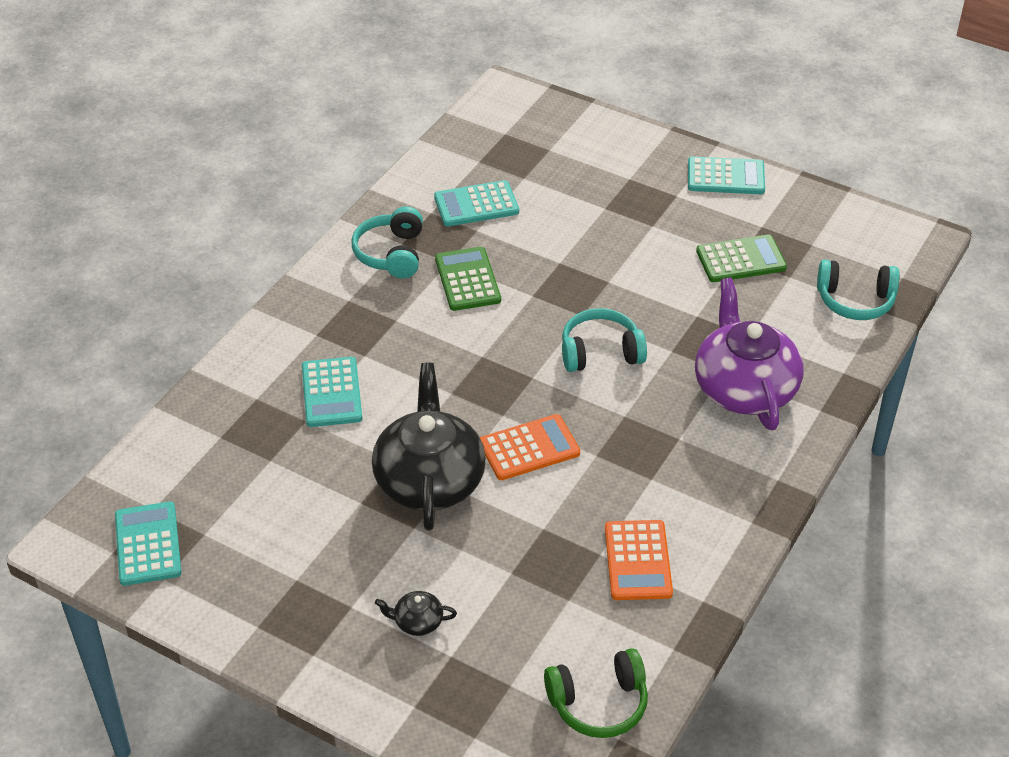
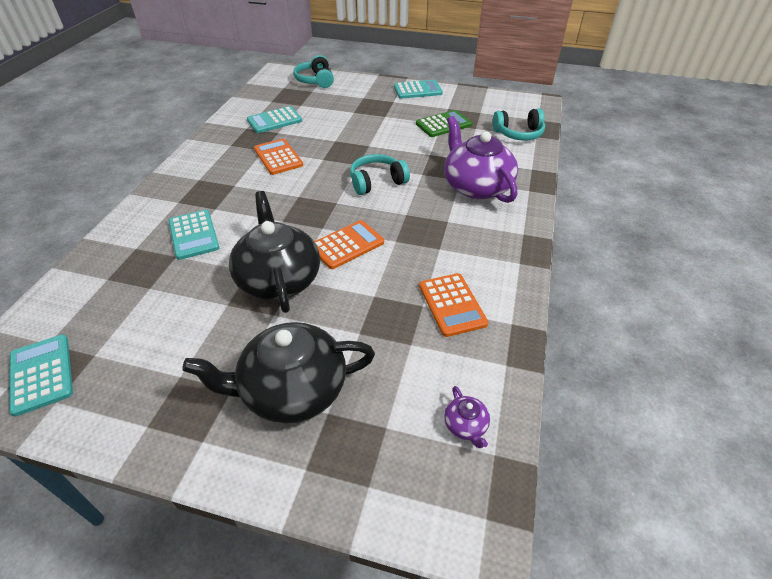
camera: 15 degrees left, 0 degrees up
turquoise headphones [351,207,423,279] -> turquoise headphones moved to [293,55,334,88]
black teapot [375,591,457,636] -> black teapot [182,322,375,424], size x2.47
green calculator [435,247,501,311] -> orange calculator [254,138,303,175]
green headphones [544,648,648,738] -> purple teapot [444,386,490,448]

